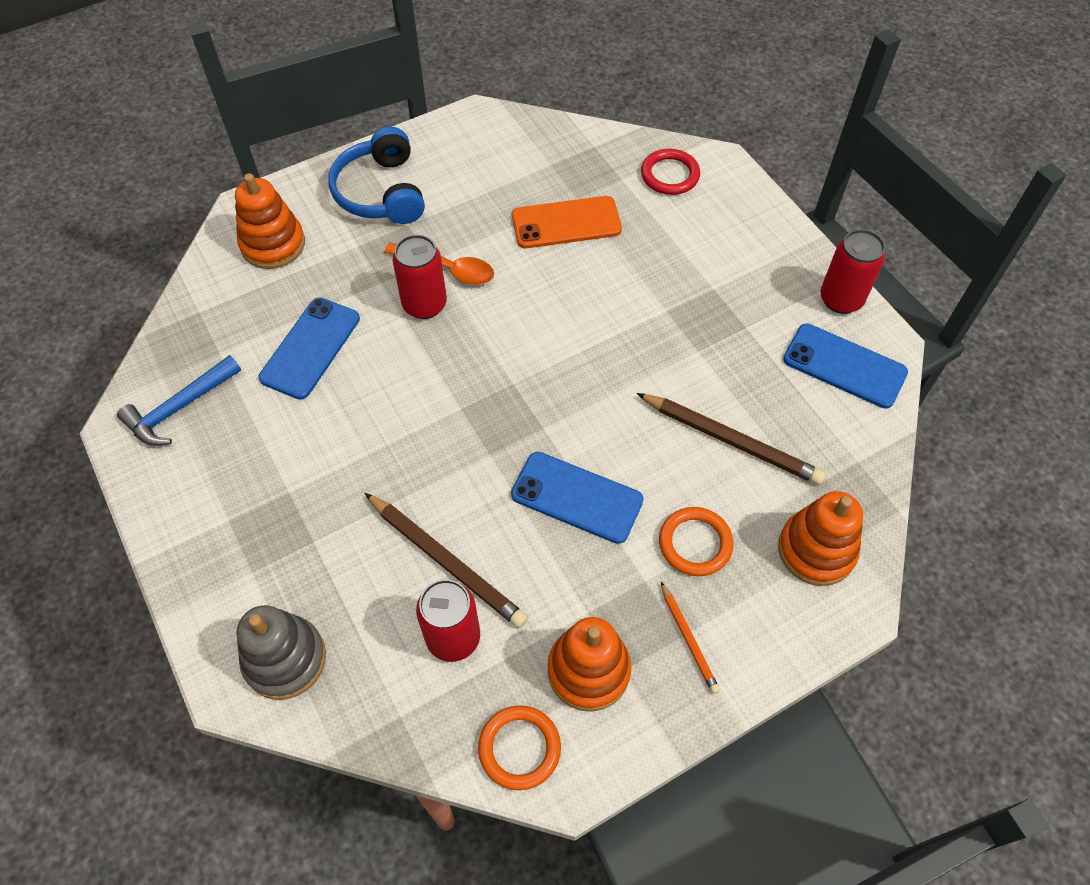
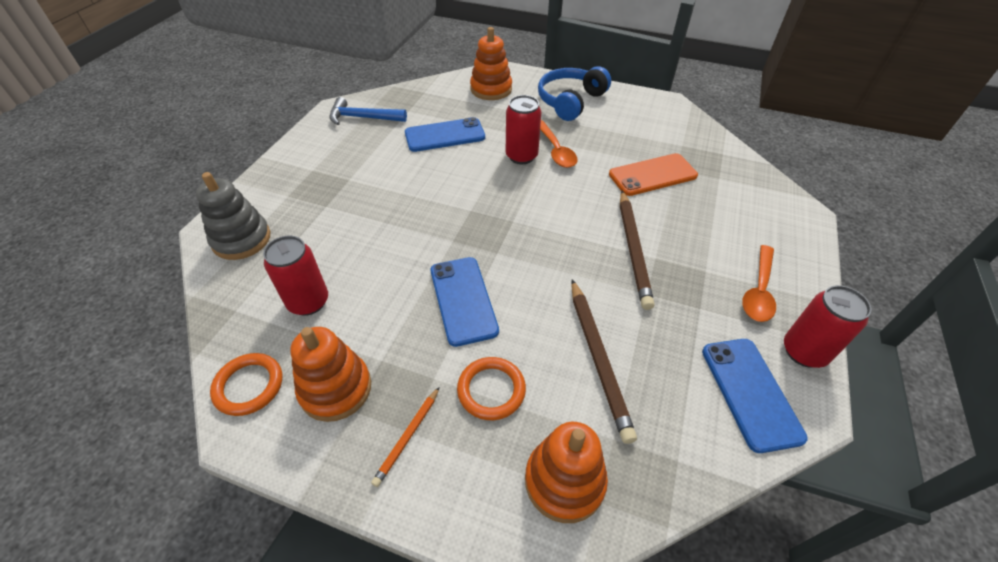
camera: 50 degrees right, 10 degrees down
brown pencil [365,493,528,628] -> brown pencil moved to [620,191,654,310]
orange phone [512,196,622,248] -> orange phone turned 60 degrees counterclockwise [609,153,698,196]
red ring [641,149,700,195] -> none
none -> orange spoon [742,245,776,322]

